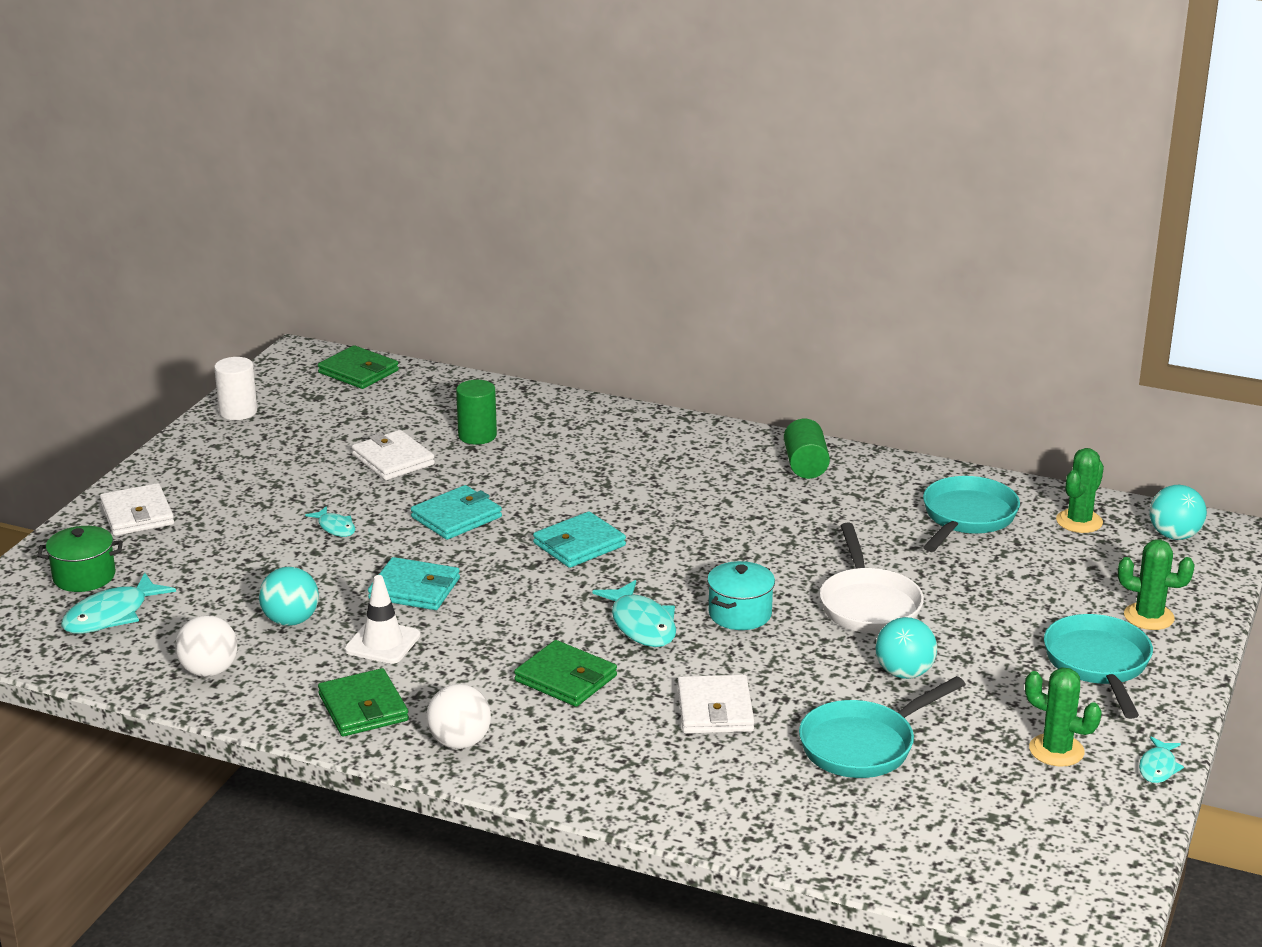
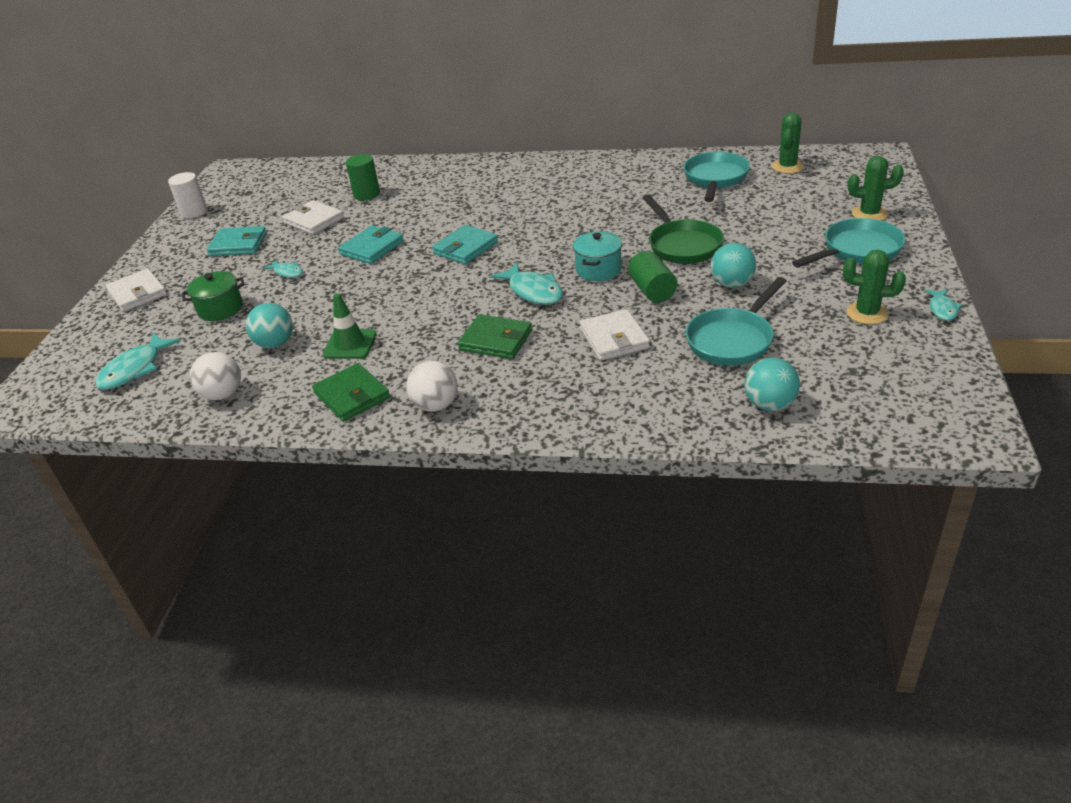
camera: 10 degrees left, 10 degrees up
green pot [37,526,123,592] -> green pot moved to [182,271,245,321]
green wallet [318,345,399,389] -> none
white traffic cone [345,575,420,664] -> green traffic cone [323,293,376,359]
turquoise wallet [368,557,460,610] -> turquoise wallet moved to [207,226,267,256]
green cylinder [784,419,830,479] -> green cylinder moved to [628,251,677,303]
white pan [820,523,924,634] -> green pan [642,194,724,264]
turquoise pan [1044,614,1153,719] -> turquoise pan turned 75 degrees clockwise [792,218,906,268]
turquoise ball [1150,485,1207,540] -> turquoise ball moved to [744,358,800,411]

